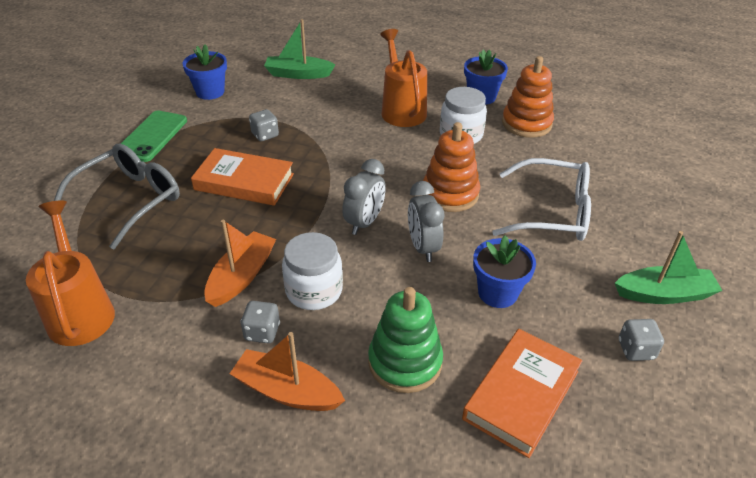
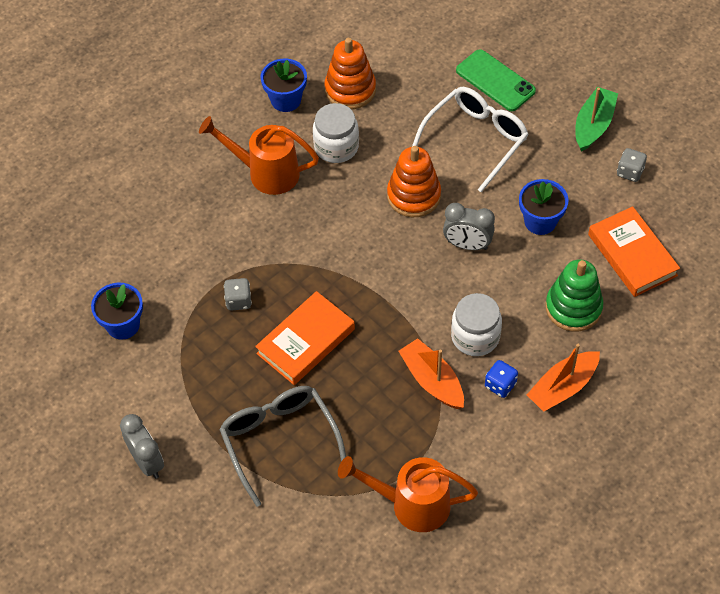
camera: 60 degrees left, 15 degrees up
green phone [121,111,187,162] -> green phone moved to [456,49,536,111]
grey dice [241,301,280,343] -> blue dice [485,360,518,398]
green boat [264,19,336,79] -> none
grey clock [342,159,386,235] -> grey clock moved to [120,414,164,479]

